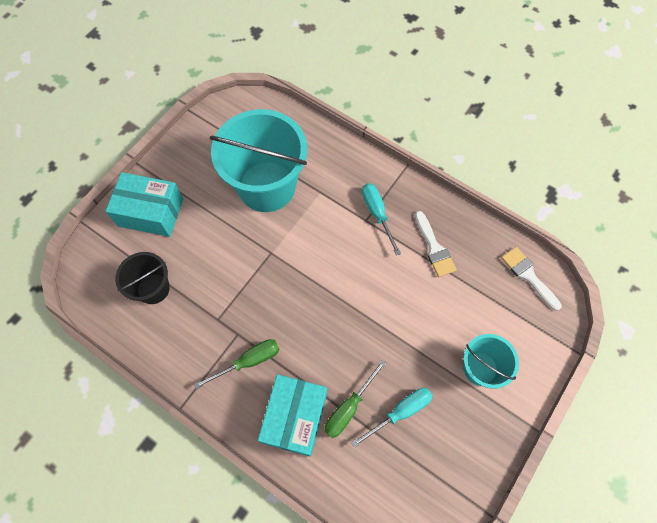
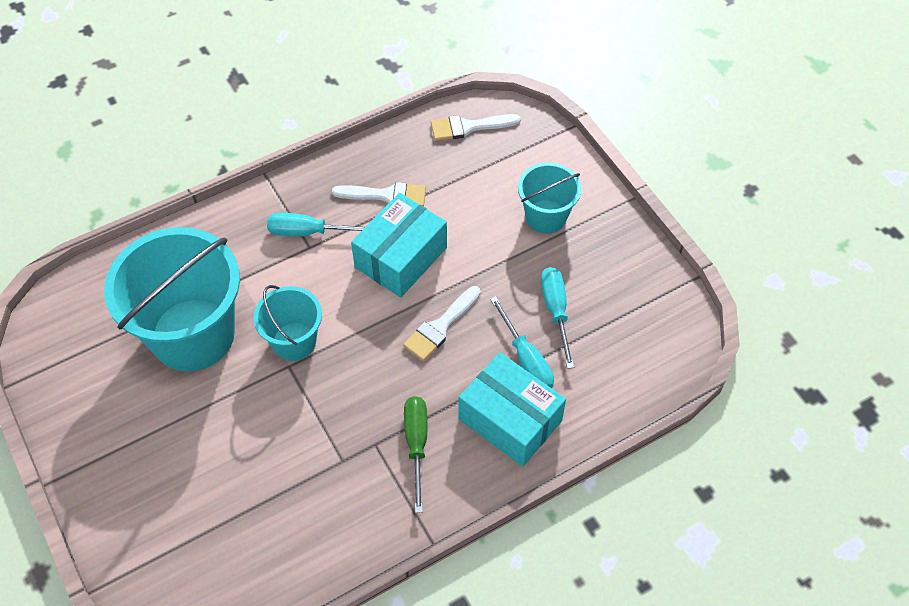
camera: 65 degrees left, 10 degrees down
turquoise box [105,172,183,237] -> turquoise box moved to [351,193,447,298]
black bucket [115,252,170,304] -> none
green screwdriver [324,359,386,438] -> turquoise screwdriver [490,296,554,388]
none -> turquoise bucket [253,285,322,361]
none -> white brush [403,286,481,361]

